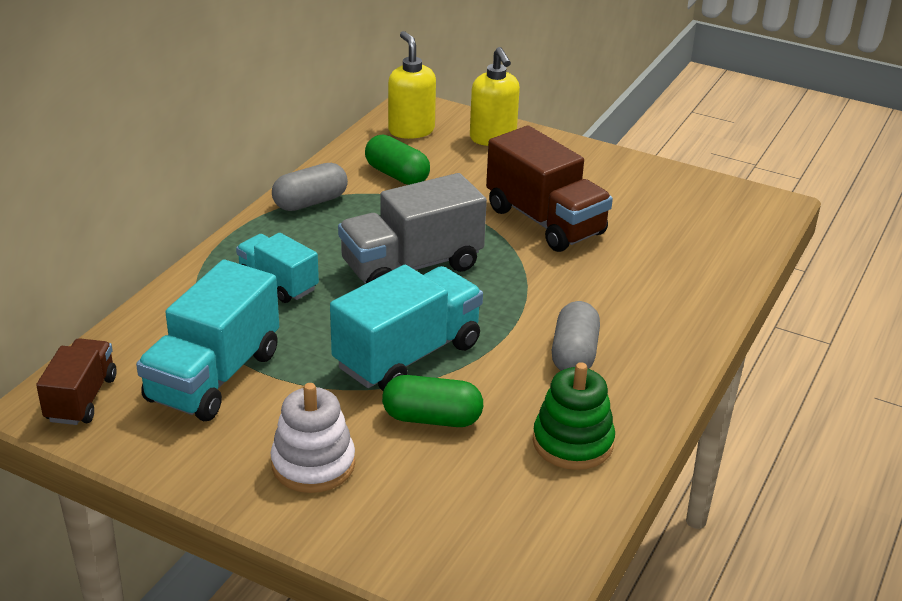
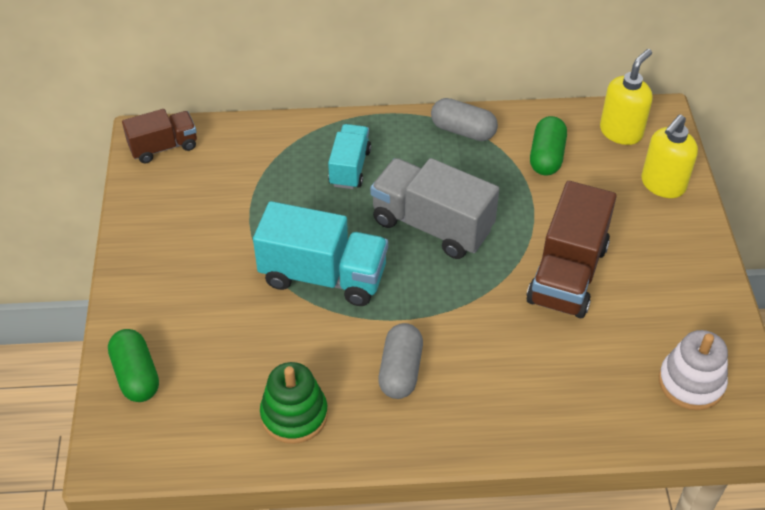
camera: 60 degrees right, 15 degrees up
turquoise truck [136,260,279,421] -> none
white stacking toy [270,383,355,493] -> white stacking toy moved to [659,330,728,410]
green capsule [382,375,483,427] -> green capsule moved to [108,329,159,402]
grey capsule [552,301,600,371] -> grey capsule turned 60 degrees counterclockwise [378,323,423,399]

